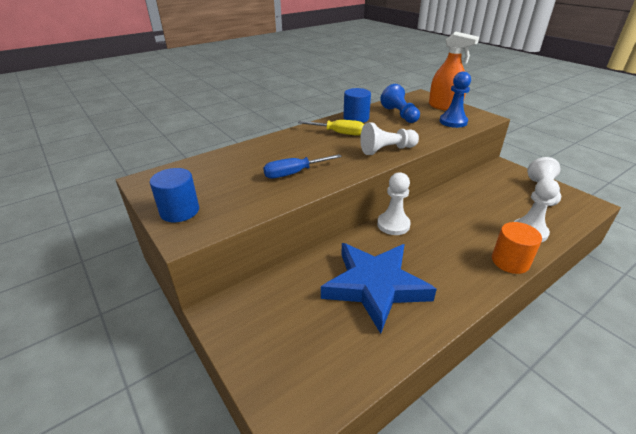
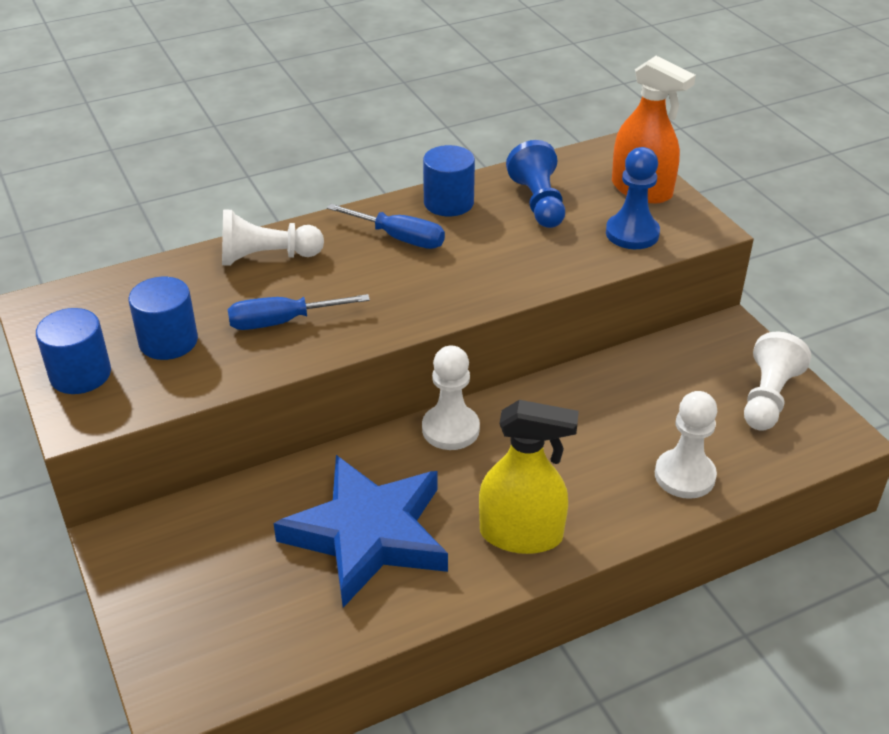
camera: 10 degrees right, 5 degrees up
yellow screwdriver [298,120,365,136] -> blue screwdriver [327,204,445,249]
white pawn [360,123,419,155] -> white pawn moved to [222,209,324,266]
orange cylinder [492,222,542,274] -> none
none -> blue cylinder [128,277,198,360]
none -> yellow spray bottle [479,400,579,554]

